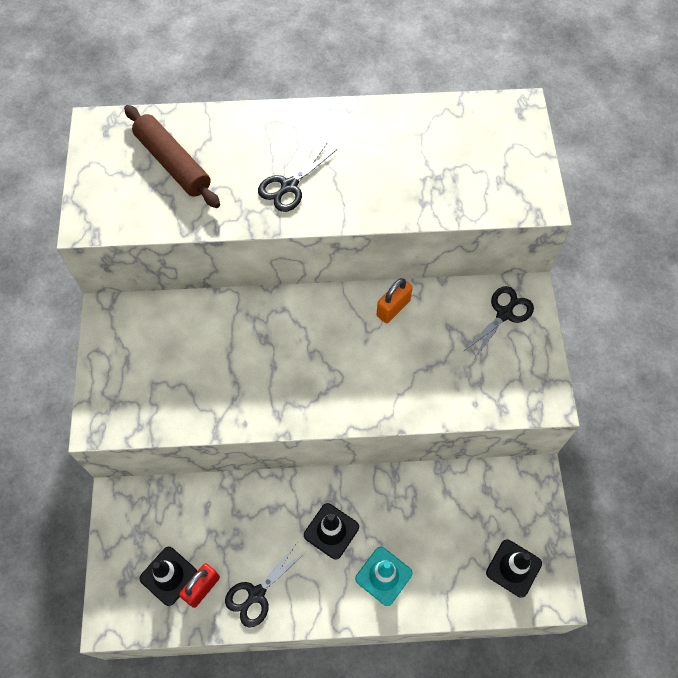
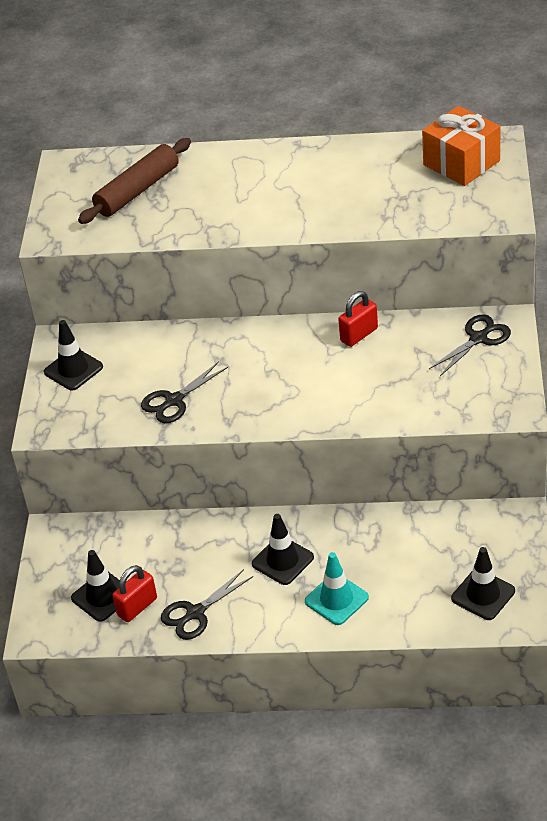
camera: 10 degrees right, 20 degrees down
brown rolling pin [124,105,220,208] -> brown rolling pin turned 75 degrees clockwise [78,138,191,224]
black scissors [258,143,337,212] -> black scissors moved to [141,361,228,423]
orange padlock [377,278,413,323] -> red padlock [338,291,378,347]
none -> black traffic cone [44,320,103,391]
none -> orange gift [422,106,500,186]

